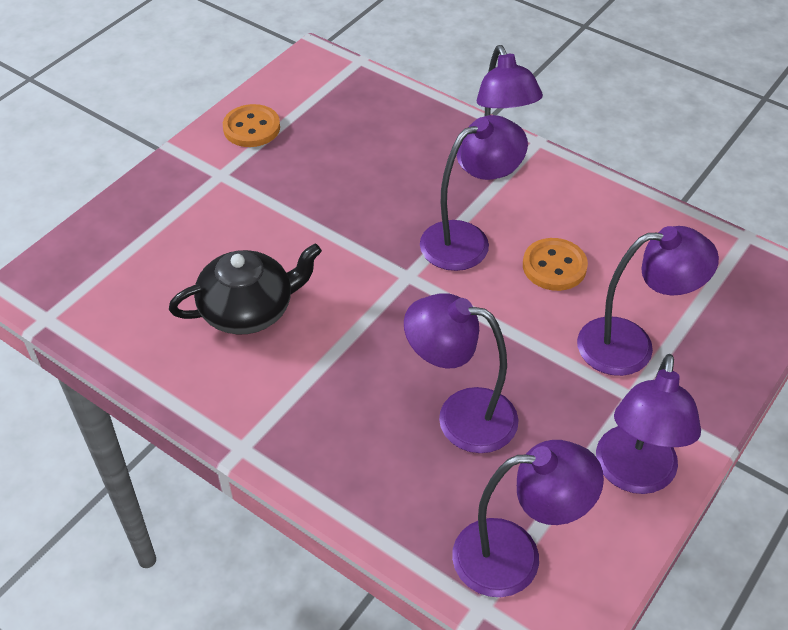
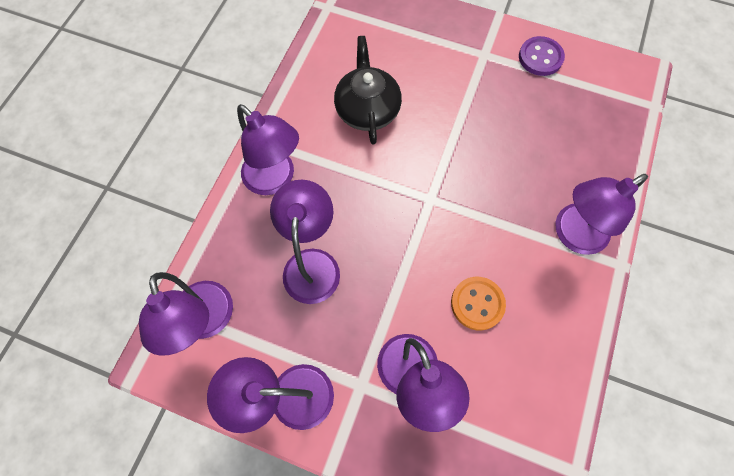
camera: 75 degrees right, 20 degrees up
black teapot [169,243,322,335] -> black teapot turned 150 degrees counterclockwise [334,36,402,145]
orange button [223,104,280,147] -> purple button [519,36,565,76]
purple lamp [420,115,528,271] -> purple lamp moved to [237,104,299,195]

